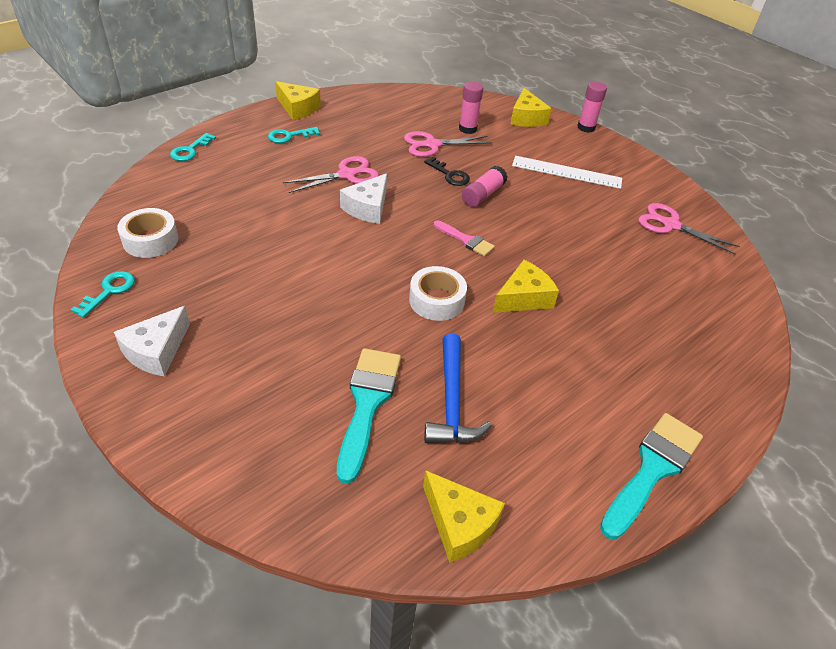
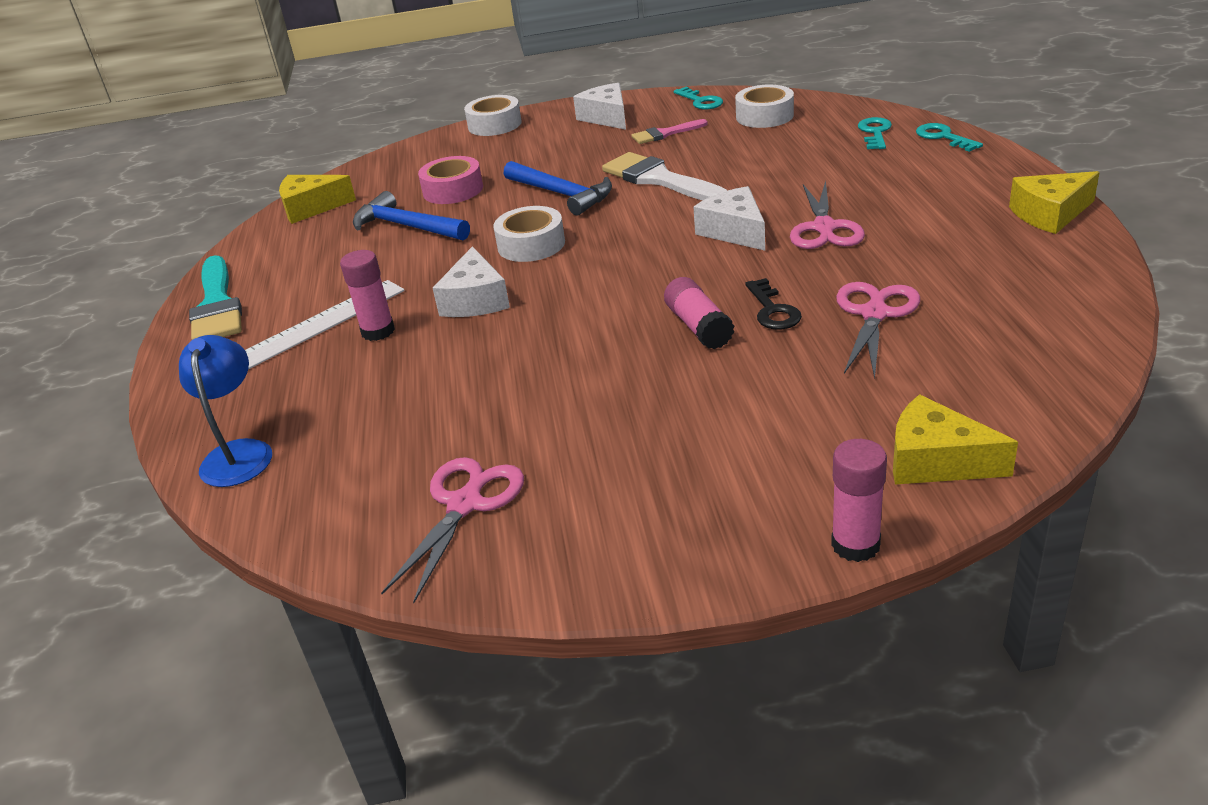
camera: 130 degrees right, 10 degrees down
turquoise key [268,127,320,143] -> turquoise key moved to [858,117,892,149]
turquoise brush [337,348,401,484] -> pink tape [418,156,483,204]
black key [424,157,470,186] -> black key turned 90 degrees counterclockwise [745,278,802,330]
pink brush [434,220,495,257] -> pink brush moved to [632,119,708,144]
pink glue stick [459,81,483,134] -> pink glue stick moved to [340,250,395,341]
yellow cheese [493,260,559,313] -> white cheese [433,246,510,317]
white ruler [512,156,622,189] -> white ruler moved to [245,280,405,369]
pink scissors [638,203,740,254] -> pink scissors turned 45 degrees counterclockwise [381,457,524,603]
none -> blue lamp [179,335,272,487]
none -> white tape [464,95,522,136]
none -> blue hammer [504,161,612,215]
none -> white brush [602,152,728,201]

